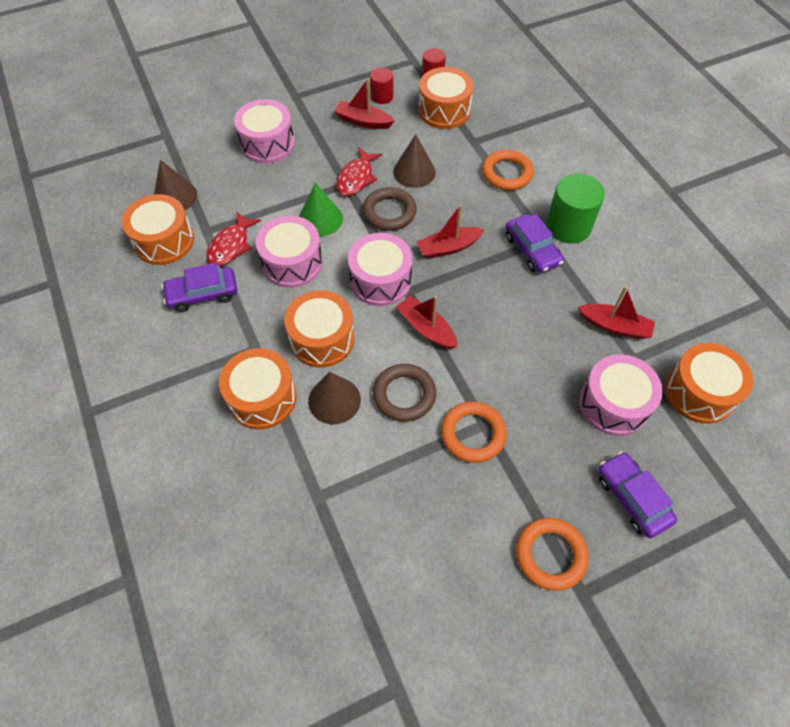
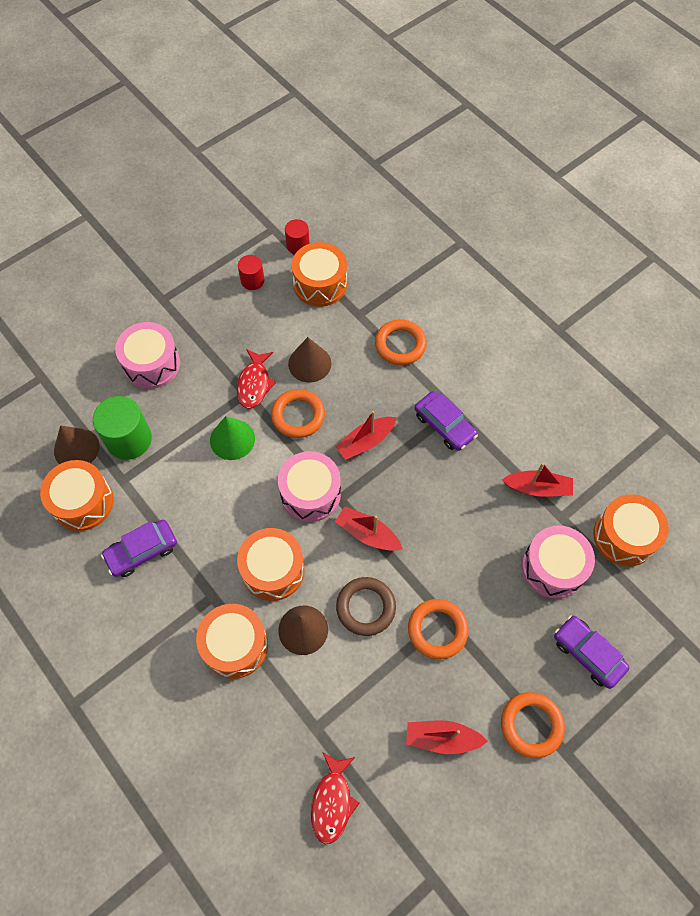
camera: 15 degrees left, 5 degrees up
red fish [207,211,261,266] -> red fish moved to [311,752,359,844]
pink drum [256,216,323,288] -> none
red boat [334,78,395,129] -> red boat moved to [406,720,488,754]
brown ring [363,187,417,231] -> orange ring [271,389,325,438]
green cylinder [546,173,605,244] -> green cylinder moved to [93,396,152,460]

